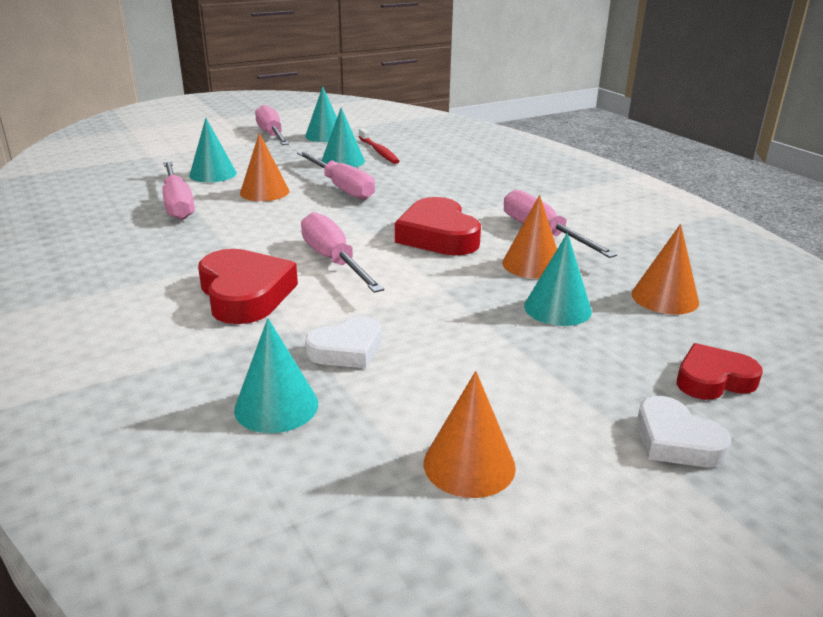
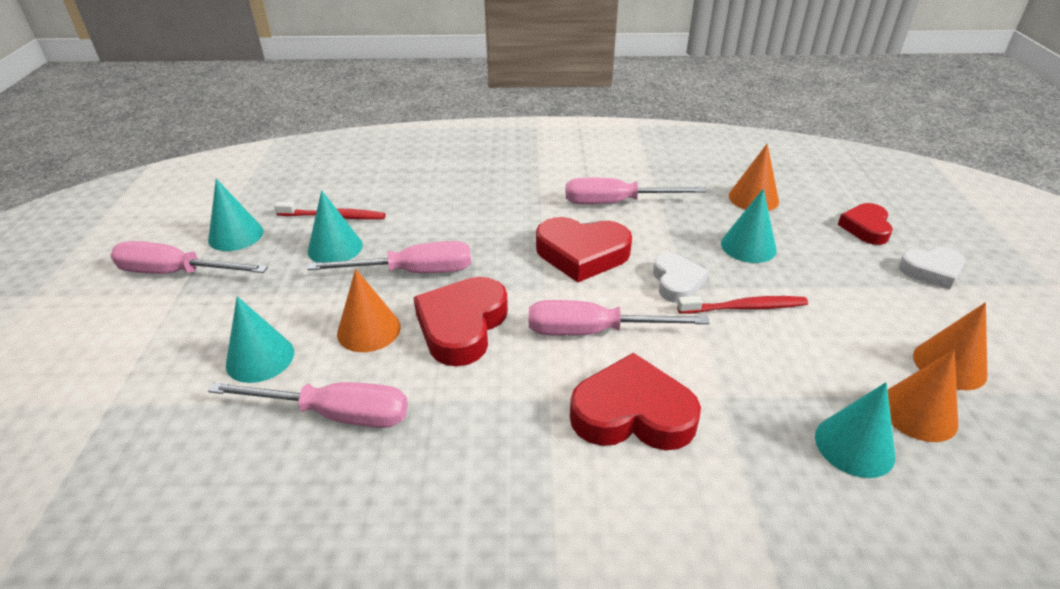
camera: 60 degrees left, 10 degrees up
white heart [305,316,381,368] -> white heart moved to [653,253,708,303]
orange cone [502,195,557,279] -> orange cone moved to [888,350,958,442]
none -> red heart [413,277,508,366]
none -> red toothbrush [677,296,808,314]

